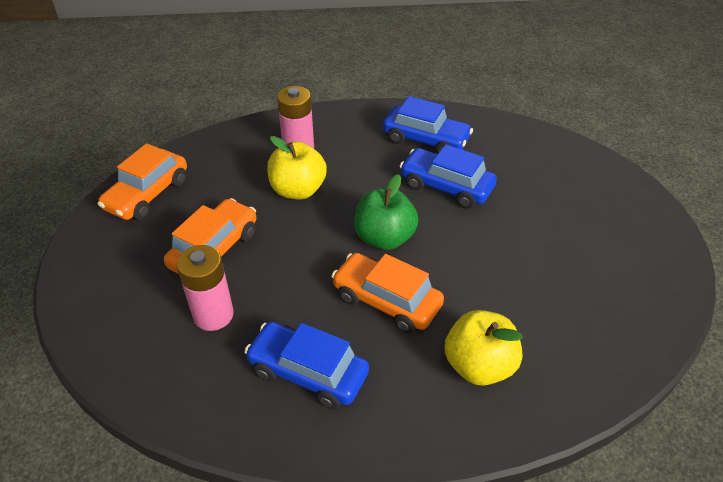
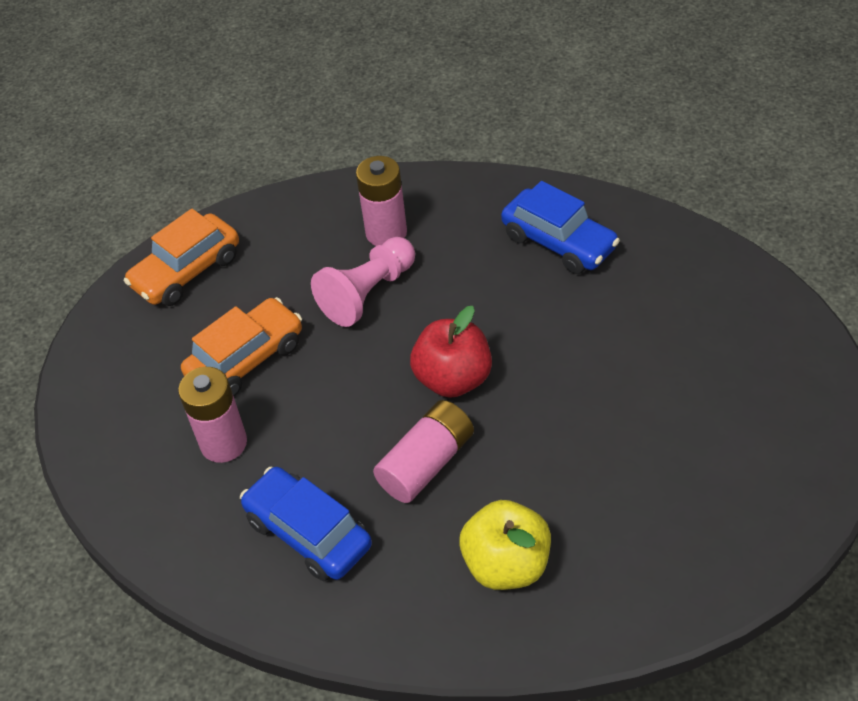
camera: 20 degrees right, 5 degrees up
yellow apple [267,136,327,199] -> pink pawn [311,237,415,327]
orange car [332,253,444,333] -> pink battery [373,400,474,503]
green apple [354,174,418,250] -> red apple [410,306,492,398]
blue car [400,144,497,209] -> none

